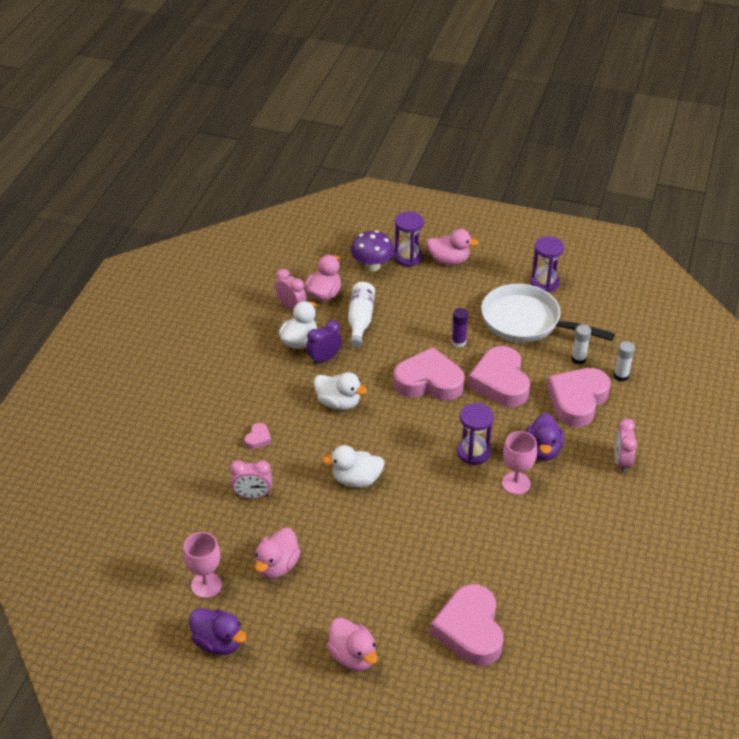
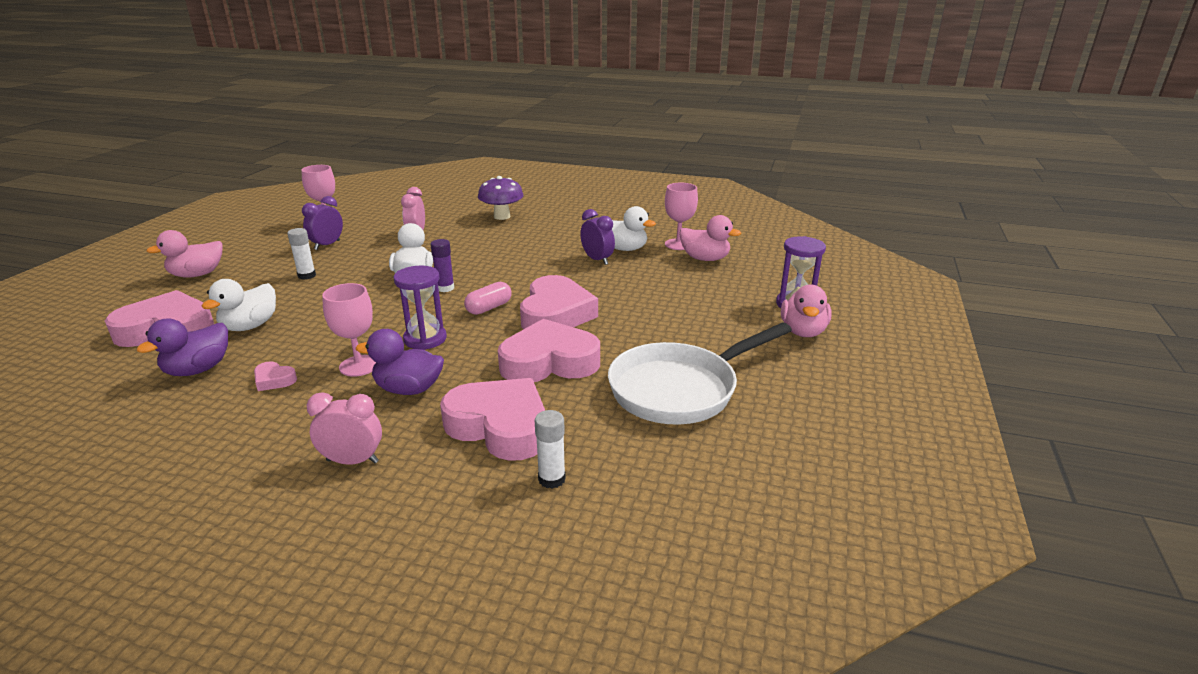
camera: 90 degrees right, 15 degrees down
purple duck [189,608,247,655] -> purple duck moved to [137,319,228,376]
pink heart [244,423,272,449] -> pink heart moved to [254,361,297,391]
pink duck [255,528,301,579] -> purple clock [302,196,343,250]
pink clock [275,269,307,311] -> pink goblet [665,183,698,250]
white duck [314,372,367,410] -> white duck moved to [201,279,276,331]
white bottle [348,282,375,348] -> none
purple mushroom [351,230,394,272] -> purple mushroom moved to [478,176,524,220]
purple glue stick [451,308,468,348] -> purple glue stick moved to [431,239,454,292]
white pan [481,284,615,343] -> white pan turned 150 degrees counterclockwise [608,323,792,425]
purple hourglass [530,236,564,292] -> none
white glue stick [572,325,591,365] -> white glue stick moved to [287,228,316,280]
none -> pink capsule [464,282,512,315]

